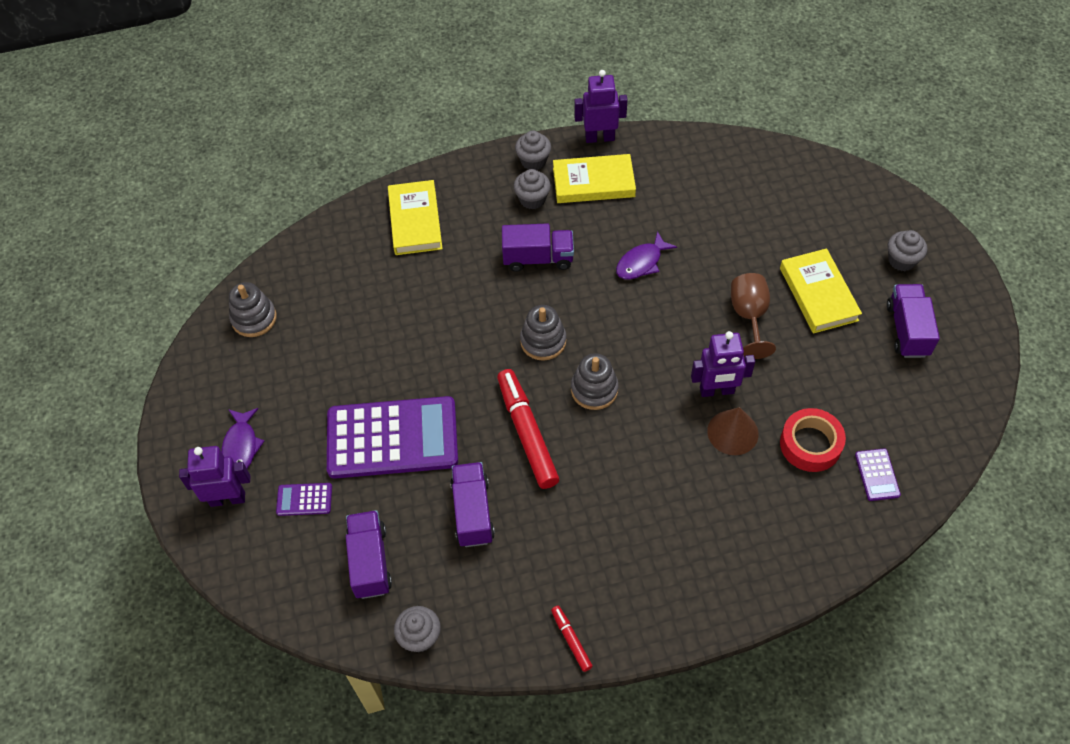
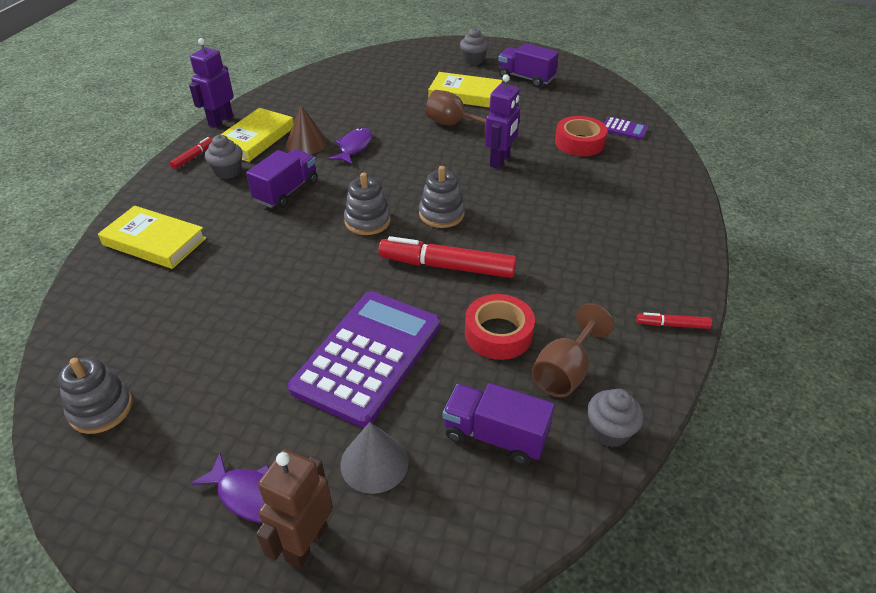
camera: 60 degrees left, 15 degrees down
purple robot [179,446,250,507] -> brown robot [256,449,333,569]
purple calculator [276,483,332,516] -> grey cone [340,422,409,494]
purple truck [450,462,495,547] -> red tape [465,294,535,360]
grey cupcake [515,130,551,170] -> red marker [170,137,213,169]
purple fish [616,231,677,280] -> purple fish turned 150 degrees counterclockwise [328,128,373,164]
brown cone [707,407,759,455] -> brown cone moved to [286,105,328,154]
none -> brown goblet [531,303,614,397]

